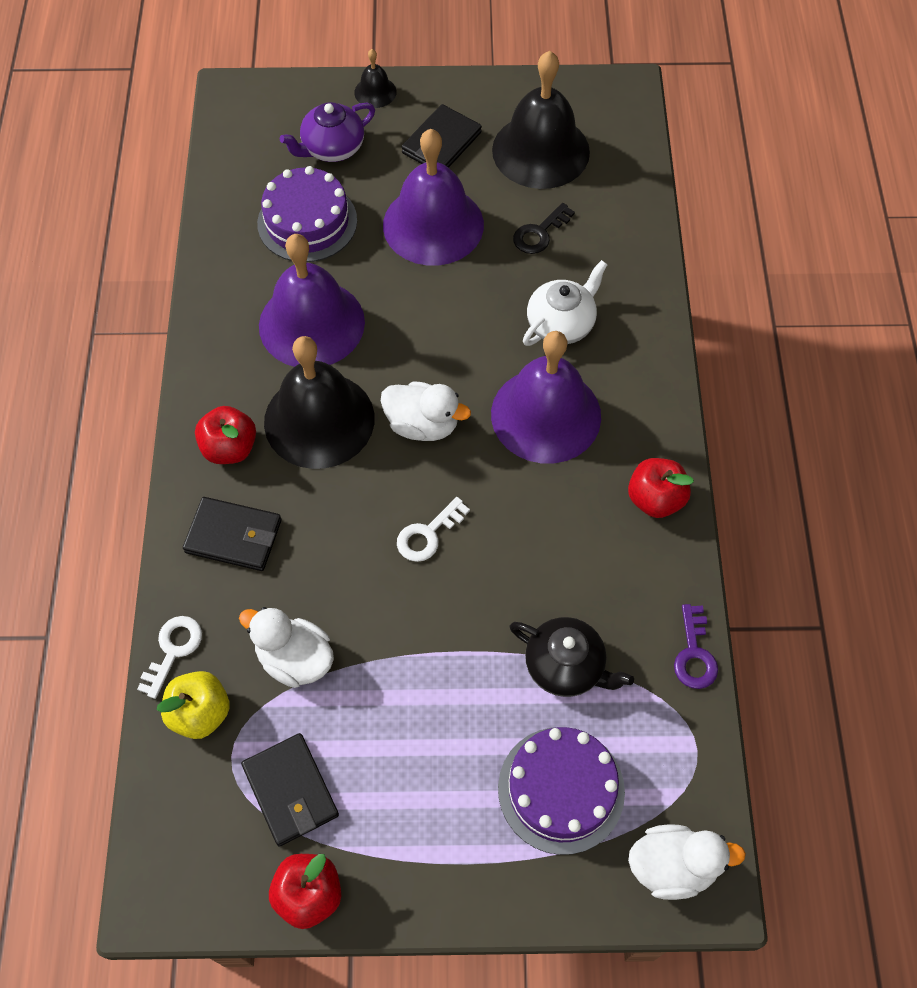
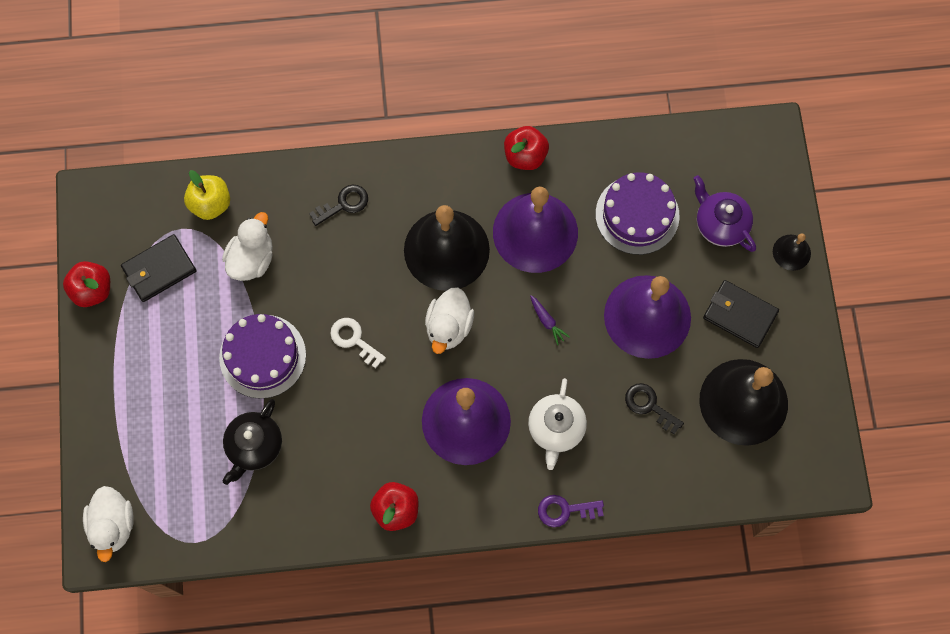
camera: 85 degrees right, 10 degrees up
white key [137,616,202,699] -> none
black wallet [183,497,281,571] -> black key [309,185,368,226]
red apple [195,406,256,464] -> red apple moved to [504,126,549,170]
purple cake [498,727,625,855] -> purple cake moved to [219,314,306,399]
white teapot [523,260,607,346] -> white teapot turned 60 degrees clockwise [528,378,587,470]
purple key [674,604,718,689] -> purple key moved to [538,495,604,527]
none -> purple carrot [530,295,570,345]

